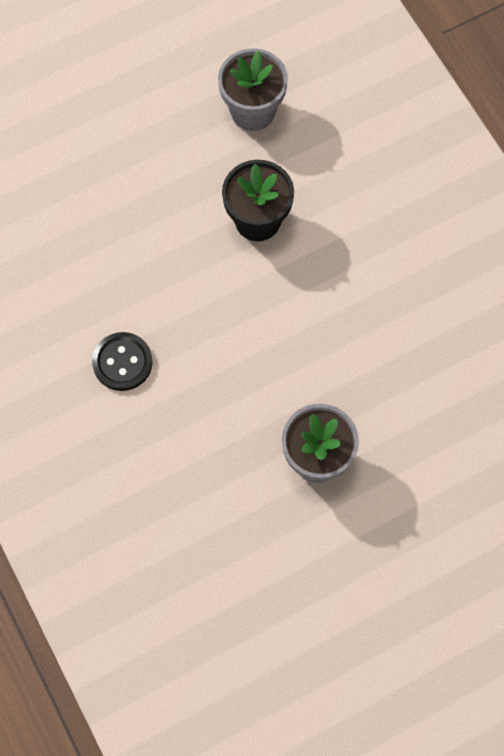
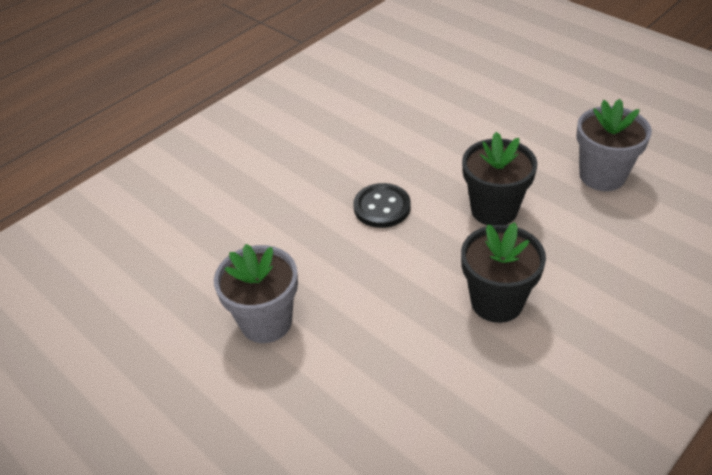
camera: 75 degrees right, 25 degrees down
black button [92,332,153,391] -> black button moved to [353,183,411,228]
none -> black flower pot [461,222,546,323]

